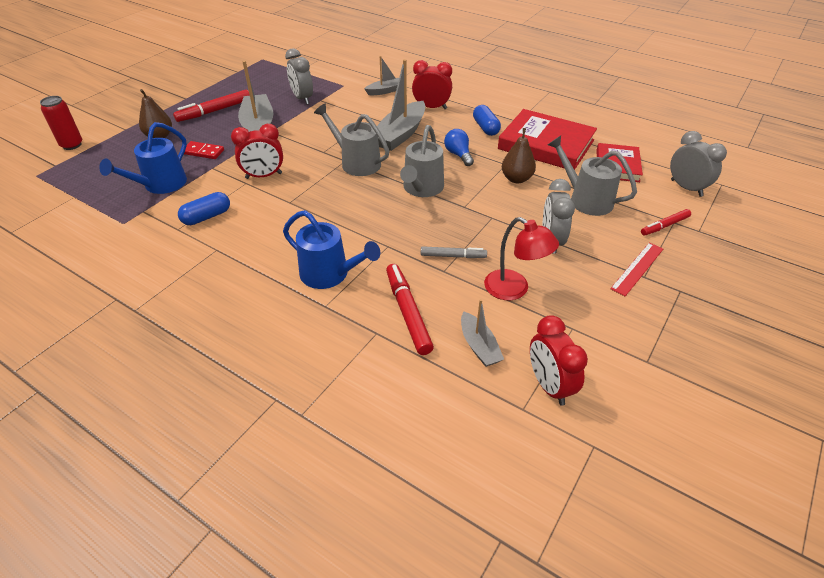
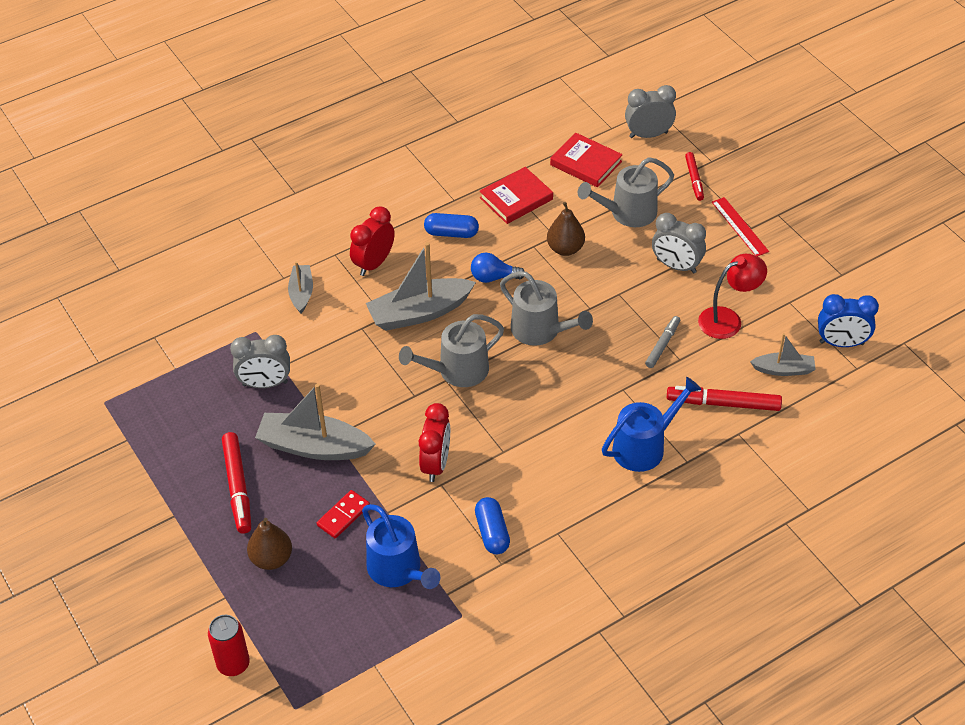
camera: 65 degrees left, 5 degrees up
grey boat [377,59,425,151] -> grey boat turned 105 degrees clockwise [366,242,476,331]
red book [498,109,597,170] -> red book [480,167,553,224], size x0.61
red clock [530,315,588,406] -> blue clock [818,294,879,347]

